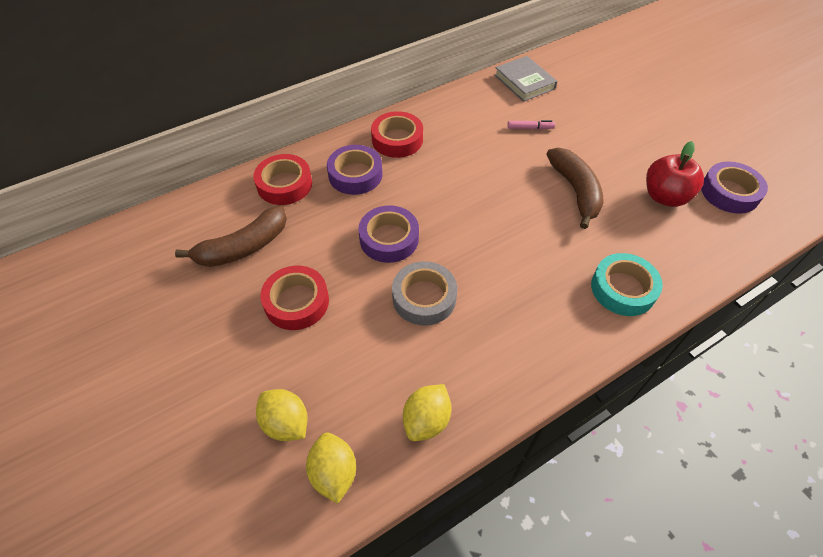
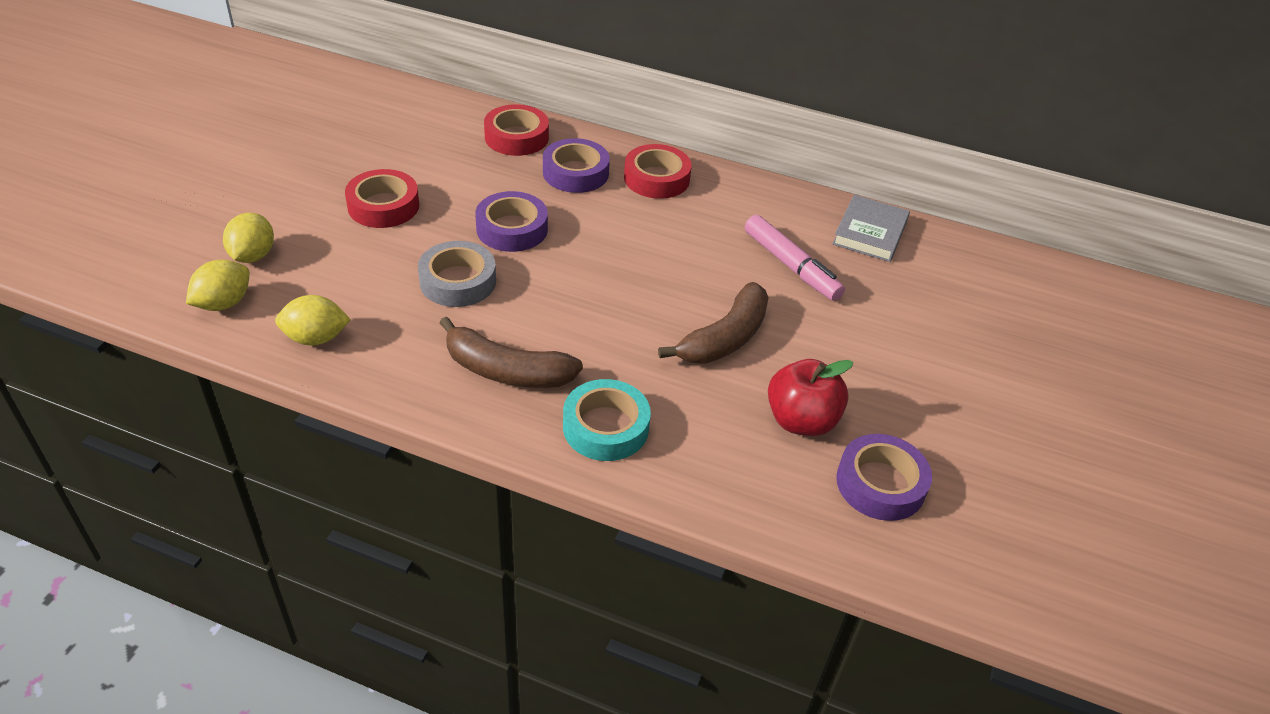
camera: 50 degrees right, 10 degrees down
brown banana [175,205,287,267] -> brown banana moved to [440,317,583,388]
pink marker [507,120,555,130] -> pink marker [745,215,845,301], size x1.94

